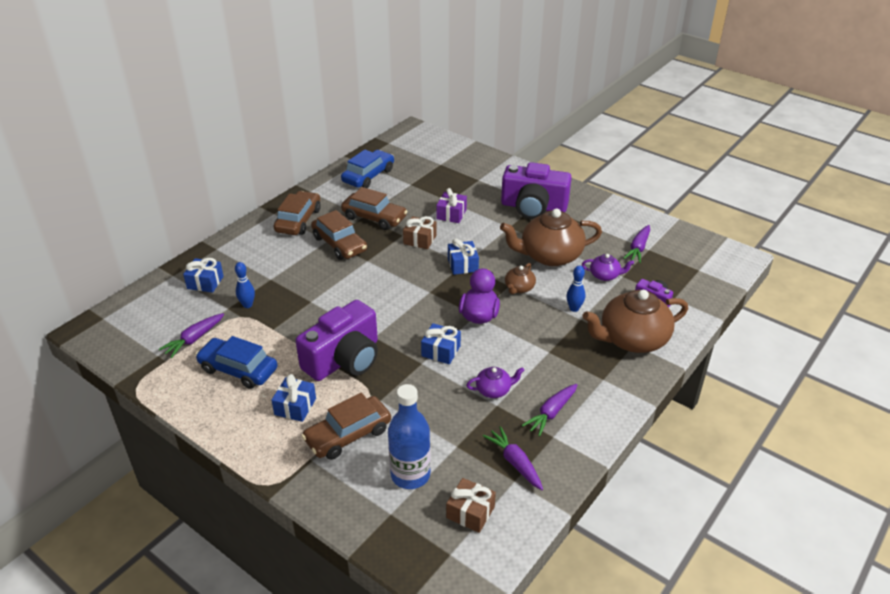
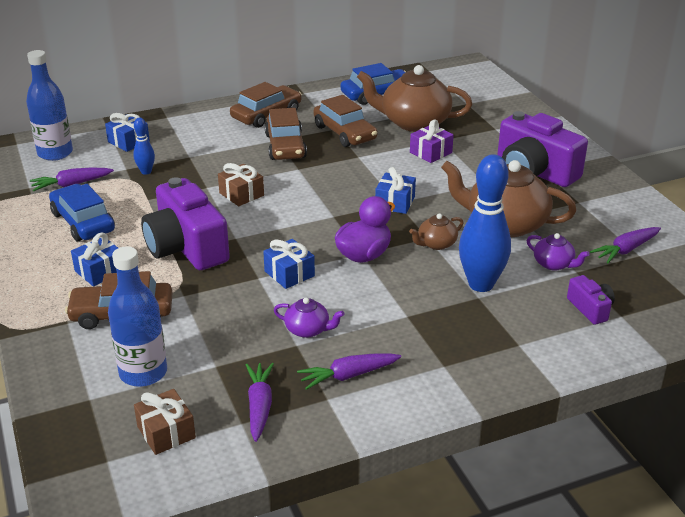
camera: 30 degrees right, 5 degrees down
purple camera [295,300,378,381] -> purple camera turned 75 degrees clockwise [141,177,230,270]
brown gift [403,216,437,249] -> brown gift moved to [218,163,264,206]
blue bowling pin [566,265,585,312] -> blue bowling pin [459,154,511,292], size x2.06
brown teapot [582,290,688,353] -> brown teapot moved to [357,65,472,132]
none -> blue bottle [26,50,73,161]

